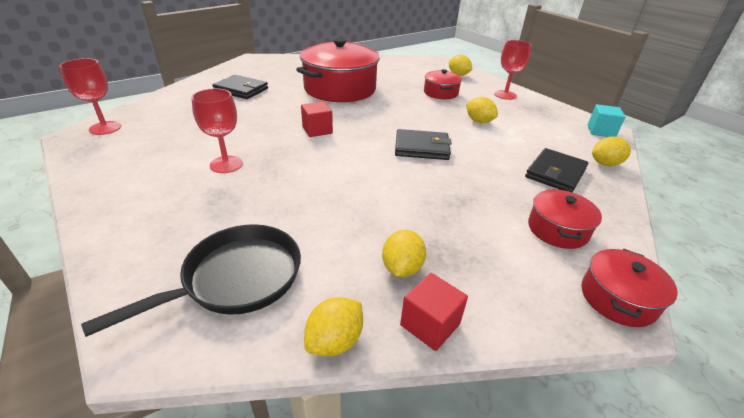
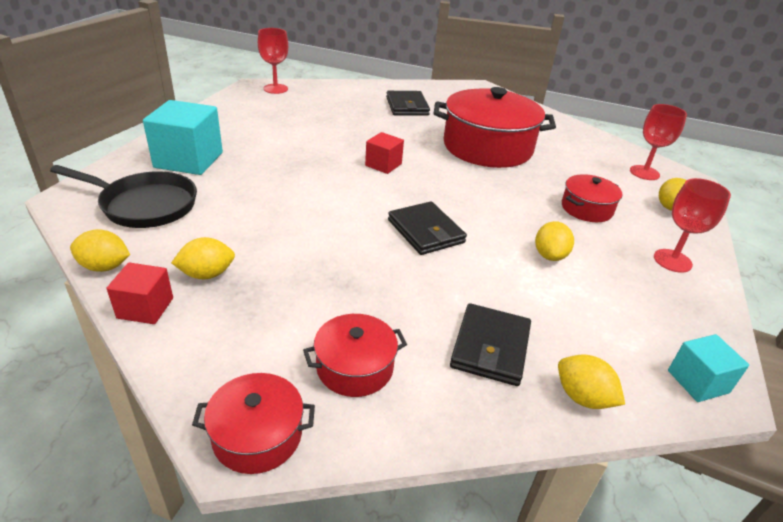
camera: 55 degrees right, 0 degrees up
red goblet [191,88,243,173] -> red goblet moved to [630,104,687,180]
black wallet [525,148,588,192] -> black wallet turned 75 degrees counterclockwise [450,303,531,386]
none -> turquoise cube [143,100,223,175]

